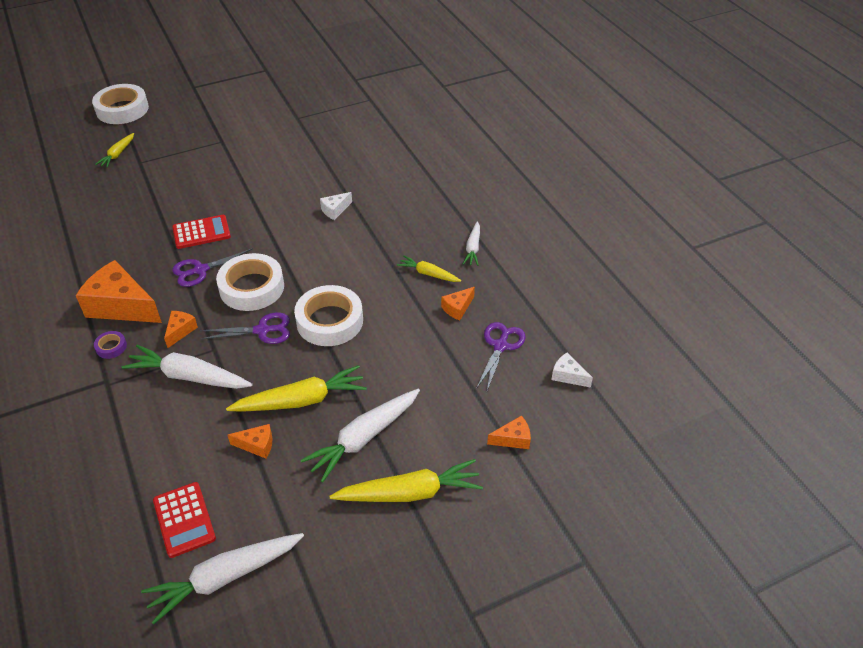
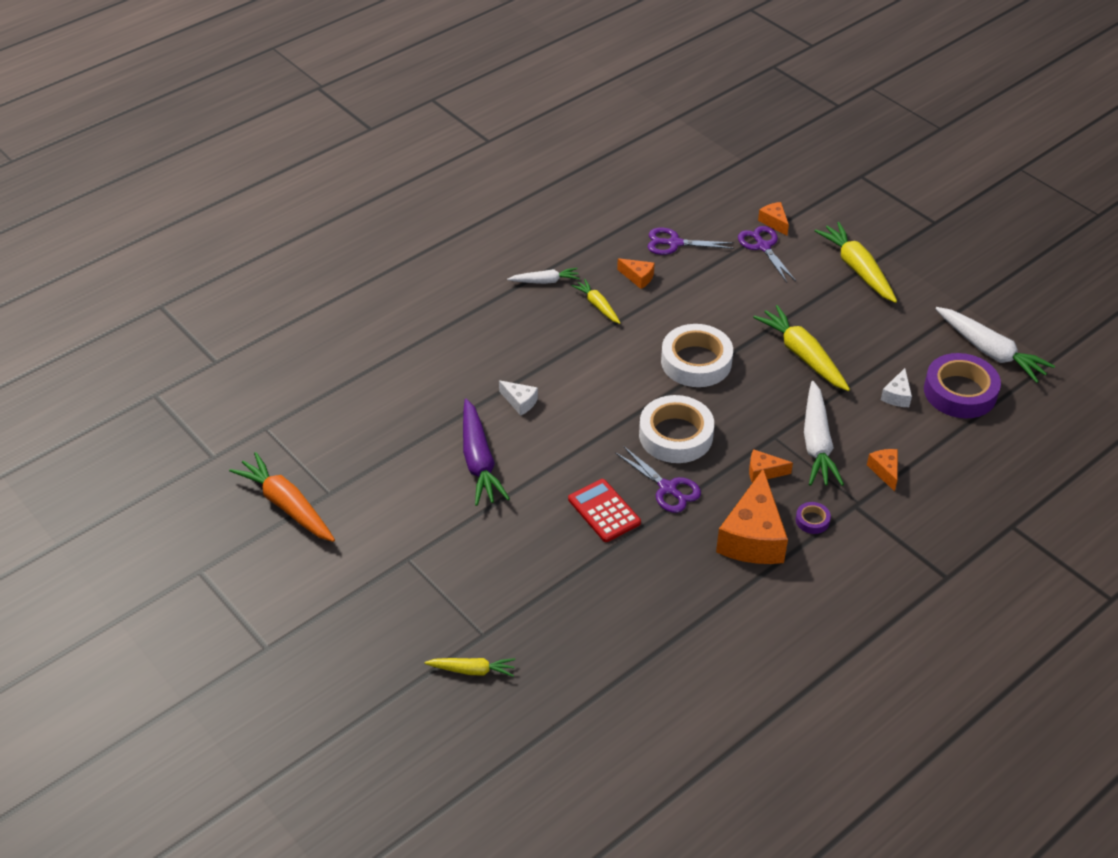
camera: 105 degrees left, 0 degrees up
white tape [92,84,149,124] -> none
red calculator [153,482,216,558] -> purple tape [924,353,1001,418]
purple scissors [200,313,290,344] -> purple scissors moved to [738,226,796,282]
orange cheese [227,424,272,459] -> orange cheese moved to [867,449,898,491]
white carrot [300,389,420,482] -> none
yellow carrot [397,256,461,282] -> yellow carrot turned 135 degrees clockwise [571,279,620,324]
white cheese [551,353,593,388] -> white cheese moved to [881,368,912,407]
none -> orange carrot [229,452,335,542]
none -> purple carrot [463,399,510,506]

